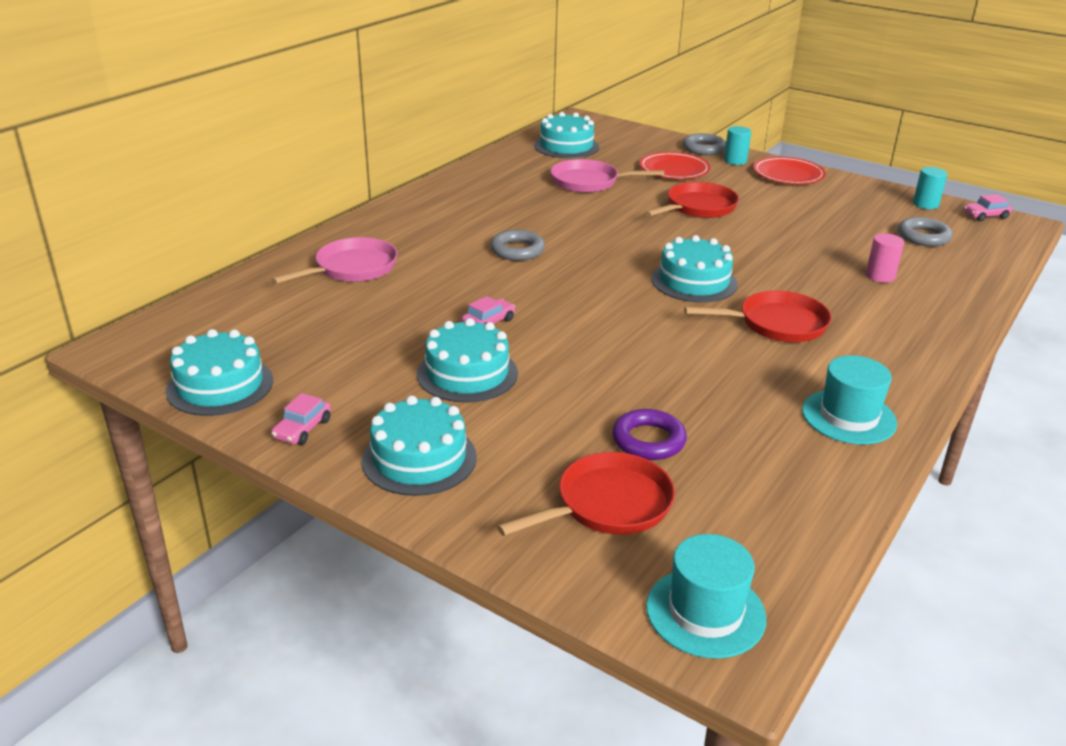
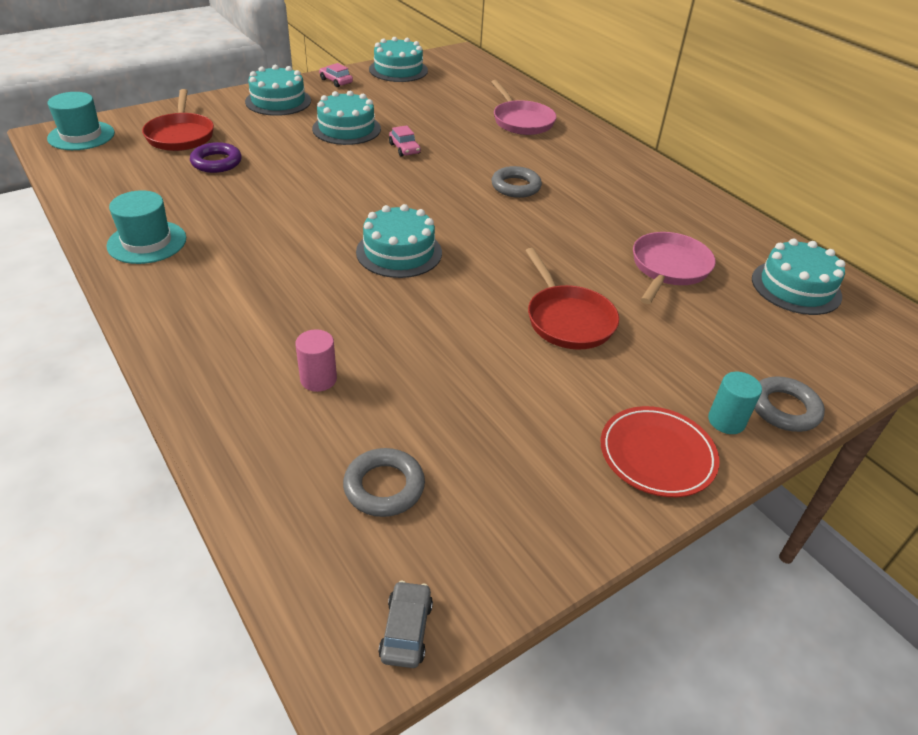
camera: 110 degrees right, 10 degrees up
red plate [639,152,710,179] -> none
red pan [684,291,832,342] -> none
turquoise cylinder [913,167,947,209] -> none
pink car [964,194,1012,221] -> grey car [378,581,433,668]

